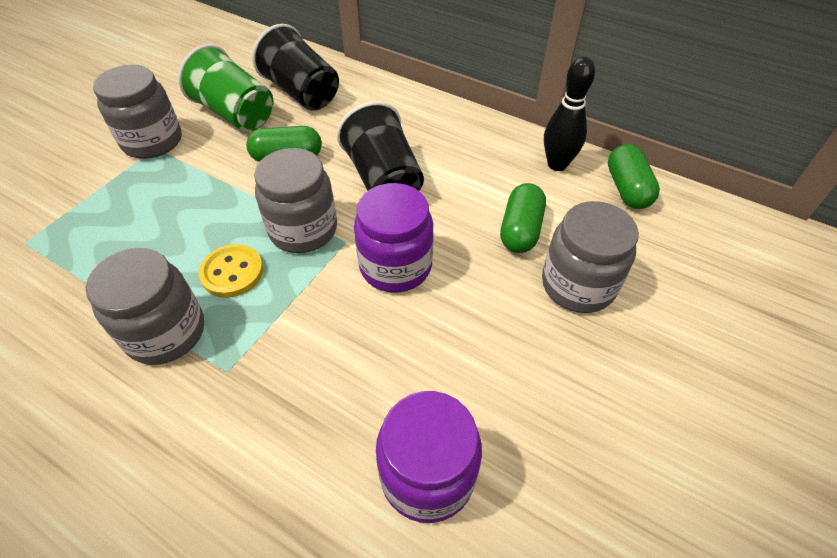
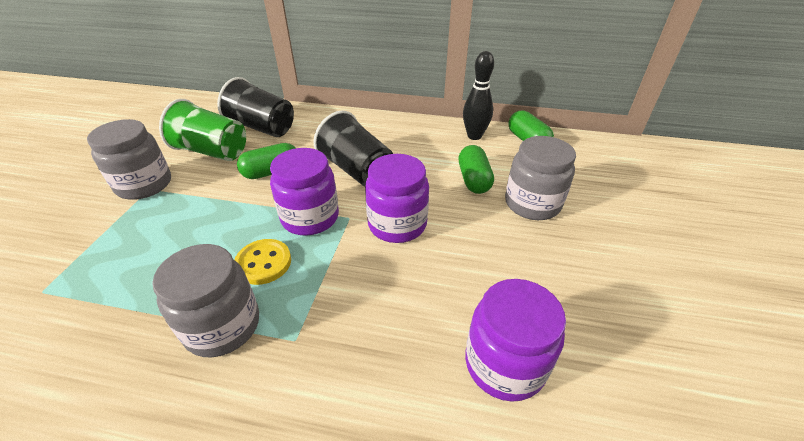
camera: 20 degrees left, 10 degrees down
grey jar [254,148,337,253] -> purple jar [270,148,339,236]

